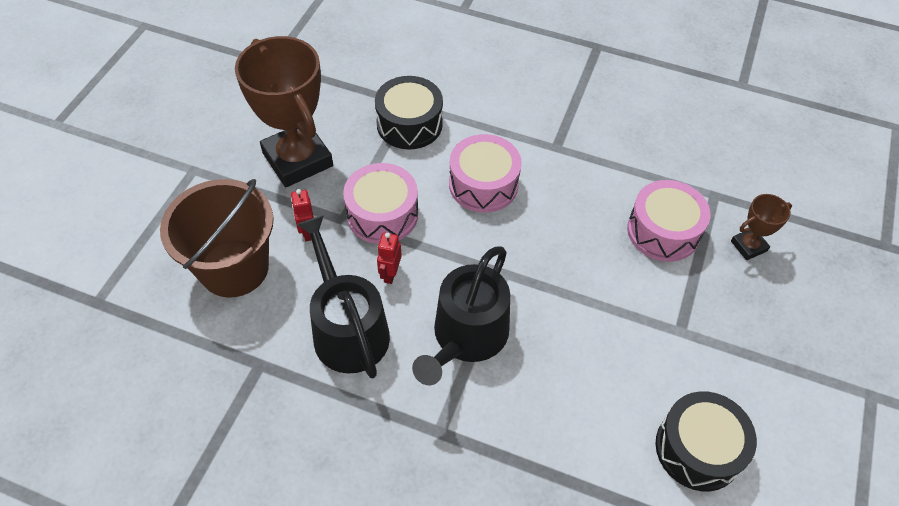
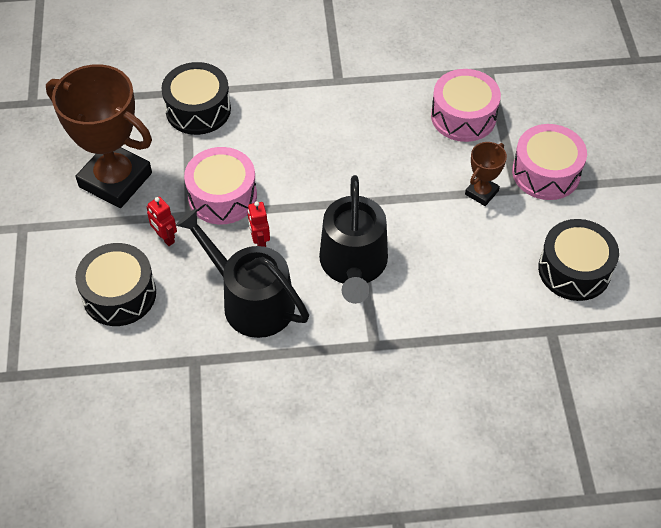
camera: 25 degrees left, 0 degrees up
brown bucket [160,179,274,298] -> black drum [75,243,156,326]
pink drum [449,134,522,213] -> pink drum moved to [512,124,587,200]
brown trophy [731,194,792,260] -> brown trophy moved to [465,142,507,206]

